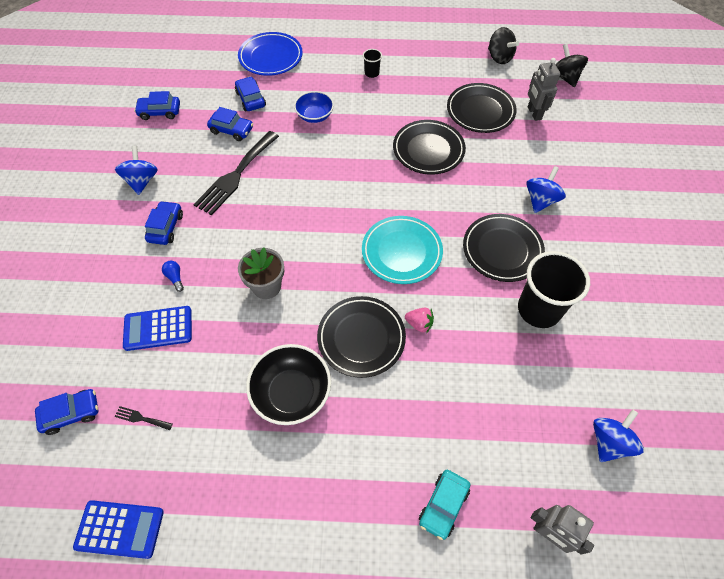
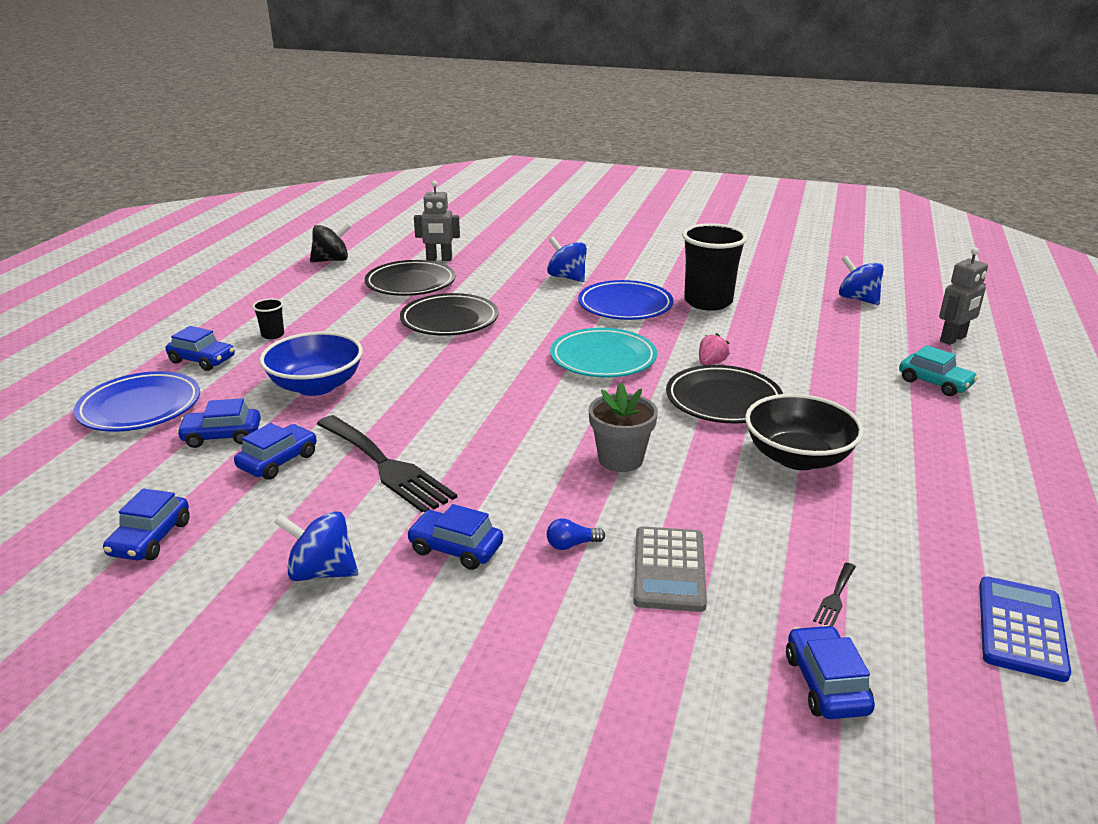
camera: 75 degrees left, 30 degrees down
blue calculator [123,306,192,351] -> grey calculator [633,527,707,612]
blue bowl [294,91,334,123] -> blue bowl [260,332,363,396], size x1.56
black plate [463,214,545,282] -> blue plate [578,280,673,320]
black spinning top [555,44,588,87] -> none
none -> blue car [165,326,235,371]

